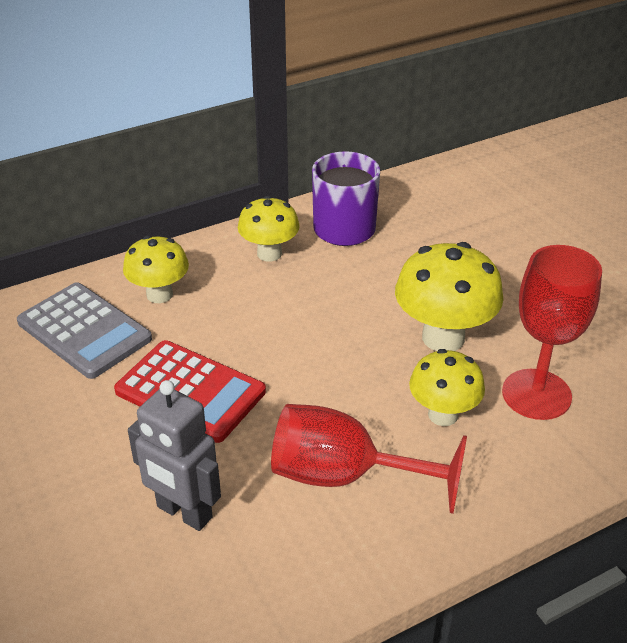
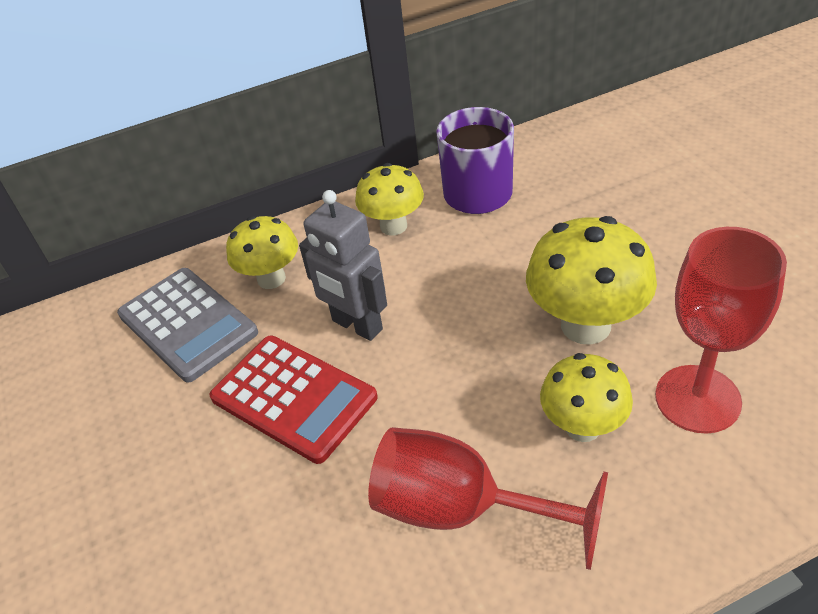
camera: 10 degrees right, 5 degrees up
grey robot [128,380,221,531] -> grey robot moved to [299,190,387,341]

